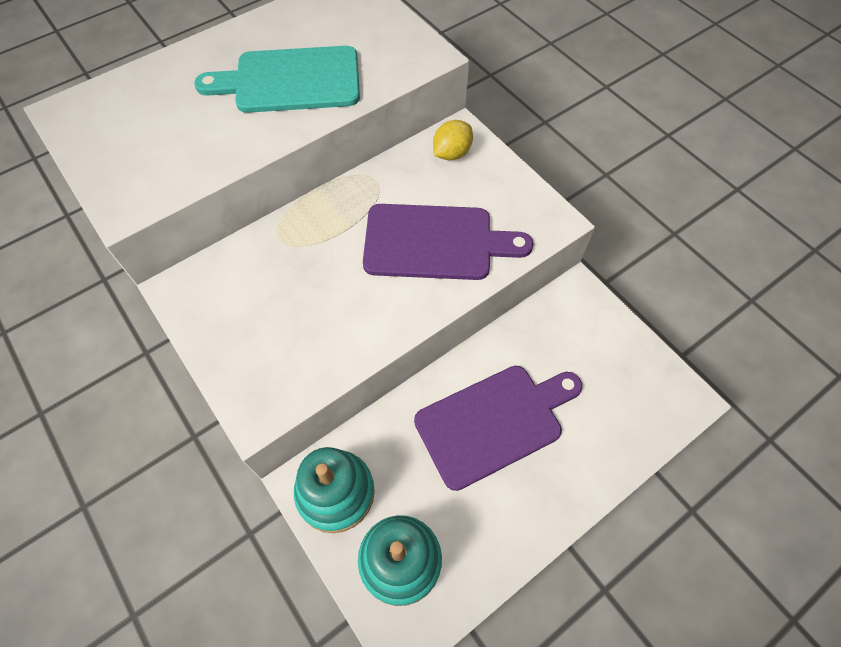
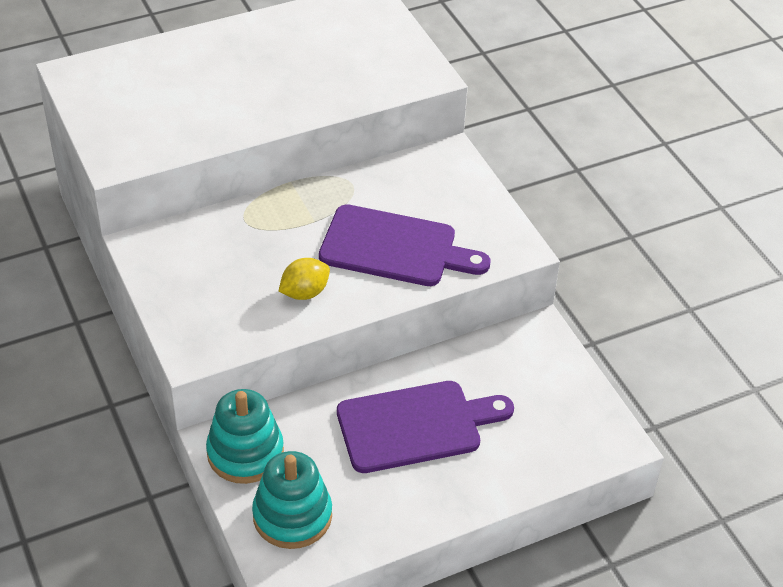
camera: 10 degrees right, 15 degrees down
turquoise cutting board [194,46,360,113] -> none
yellow lemon [433,120,473,160] -> yellow lemon moved to [278,258,330,300]

